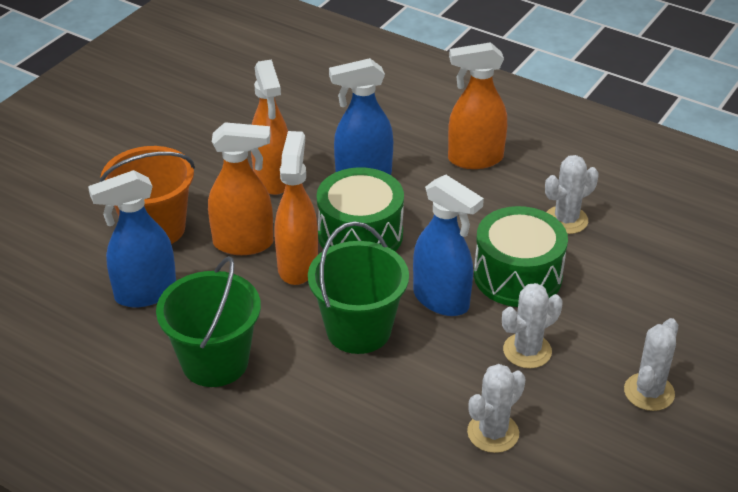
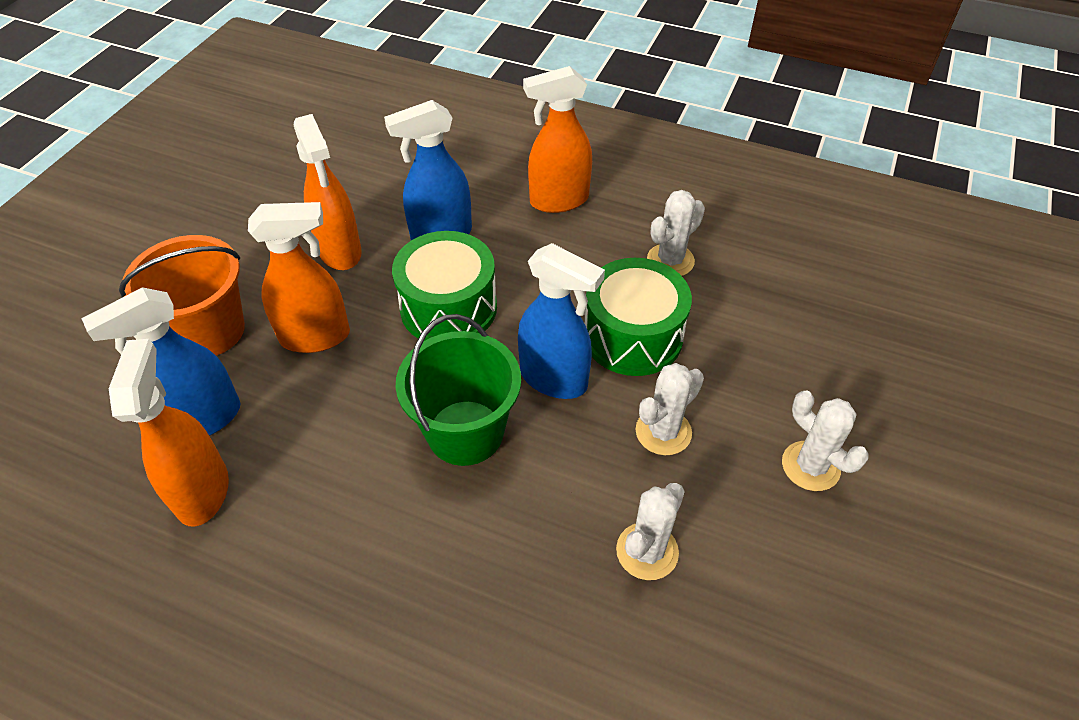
camera: 10 degrees left, 10 degrees up
green bucket [156,256,261,387] -> none
orange spray bottle [274,131,318,285] -> orange spray bottle moved to [109,339,229,527]
white cactus [624,318,678,411] -> white cactus turned 60 degrees counterclockwise [782,391,868,491]

